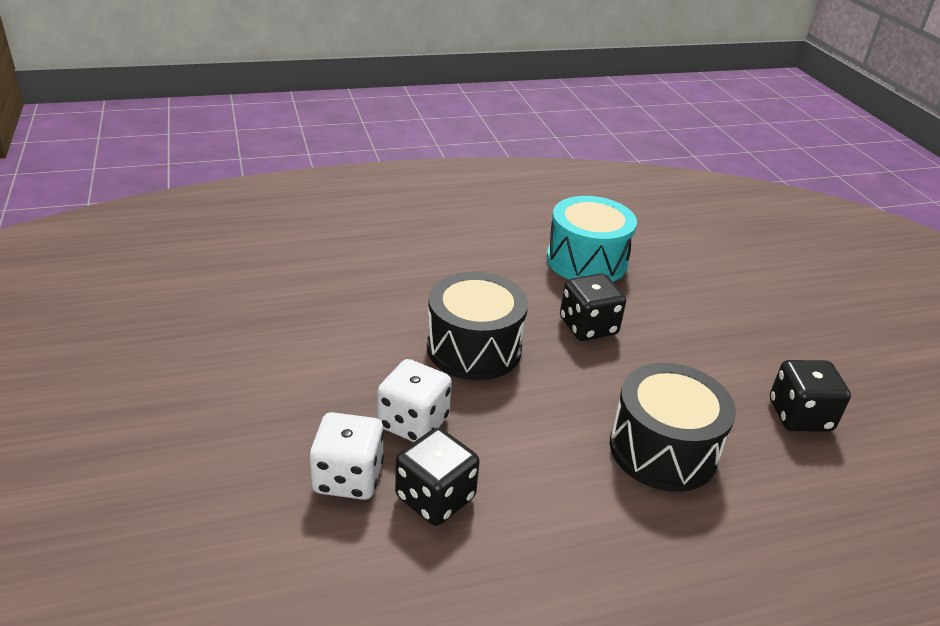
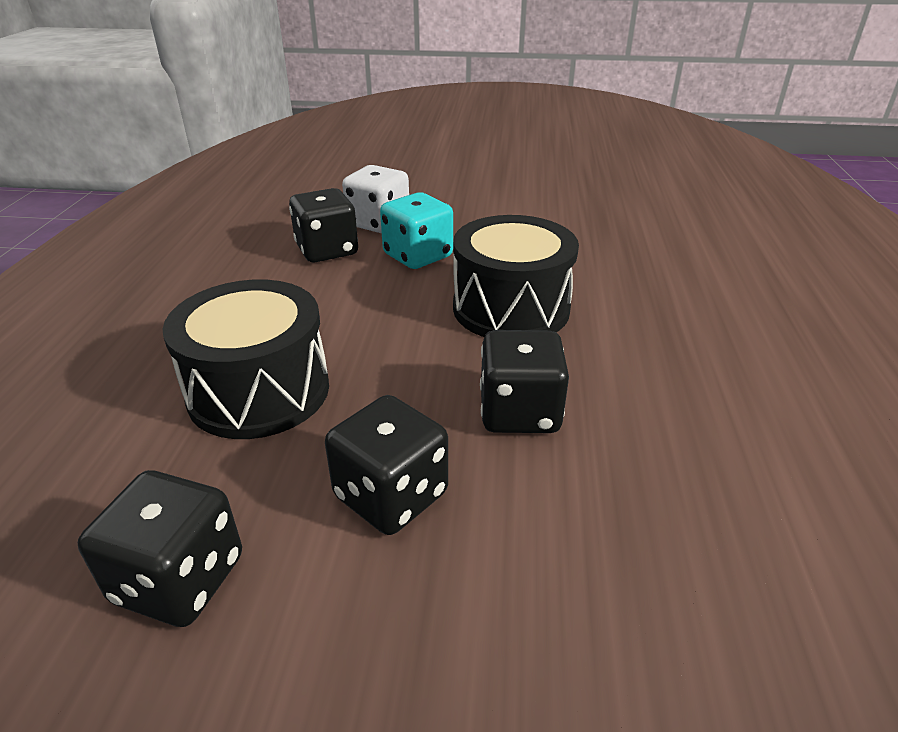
camera: 115 degrees right, 0 degrees up
white dice [377,359,452,442] -> turquoise dice [380,192,453,269]
turquoise drum [547,196,637,282] -> none
none -> black dice [325,395,448,535]

